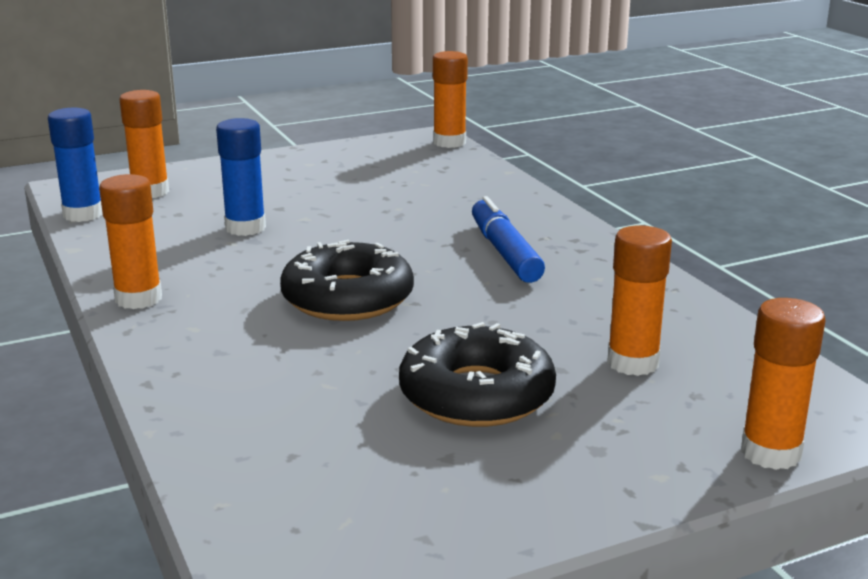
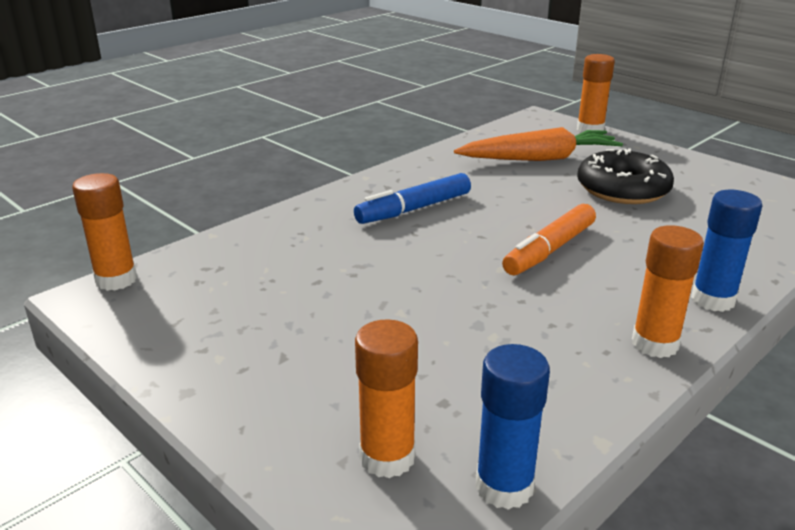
camera: 110 degrees left, 5 degrees up
blue glue stick [216,118,266,236] -> blue glue stick moved to [691,190,762,312]
black donut [280,240,414,321] -> orange marker [502,204,596,275]
orange glue stick [607,225,672,376] -> orange carrot [454,127,623,161]

